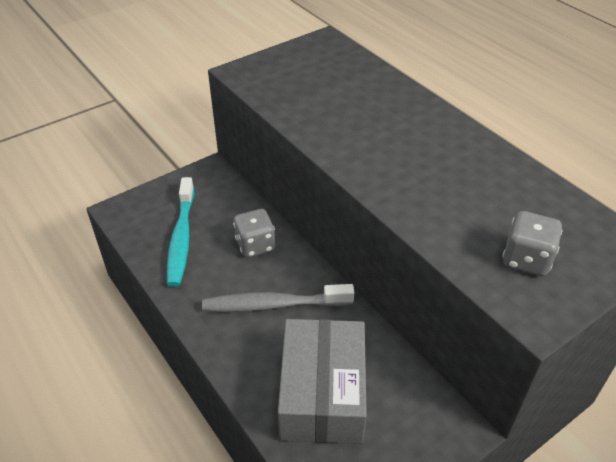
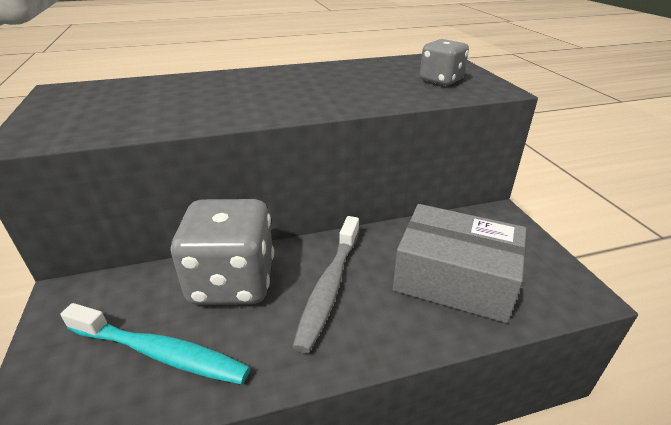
camera: 70 degrees left, 10 degrees down
grey dice [233,209,275,258] -> grey dice [171,199,274,305], size x1.83

